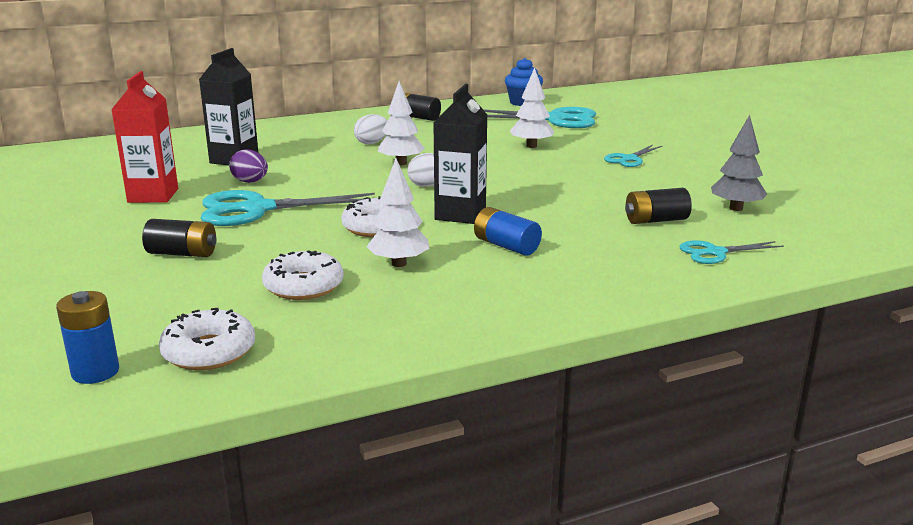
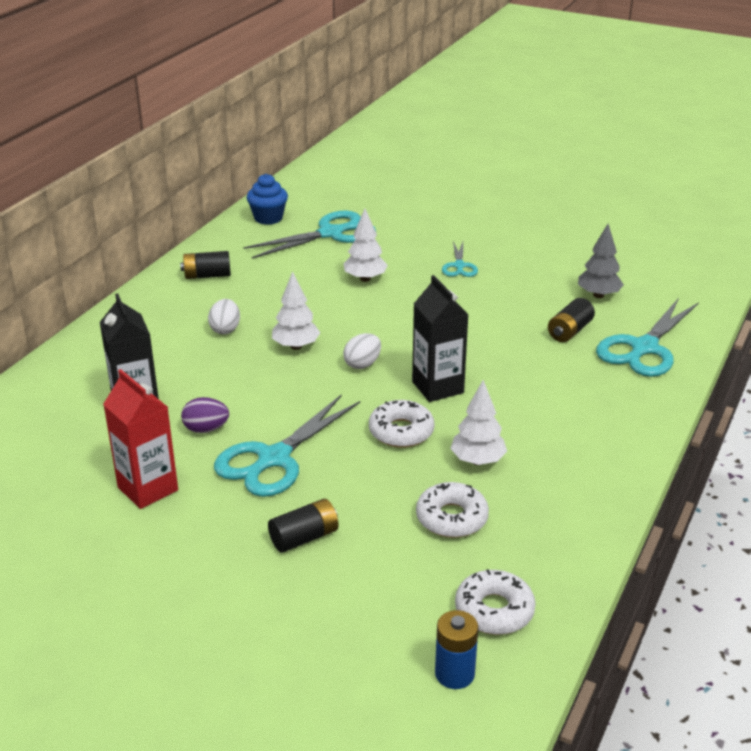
camera: 40 degrees left, 10 degrees up
blue battery [474,207,542,256] -> none
turquoise scissors [679,240,784,264] -> turquoise scissors [596,298,699,377], size x1.88

